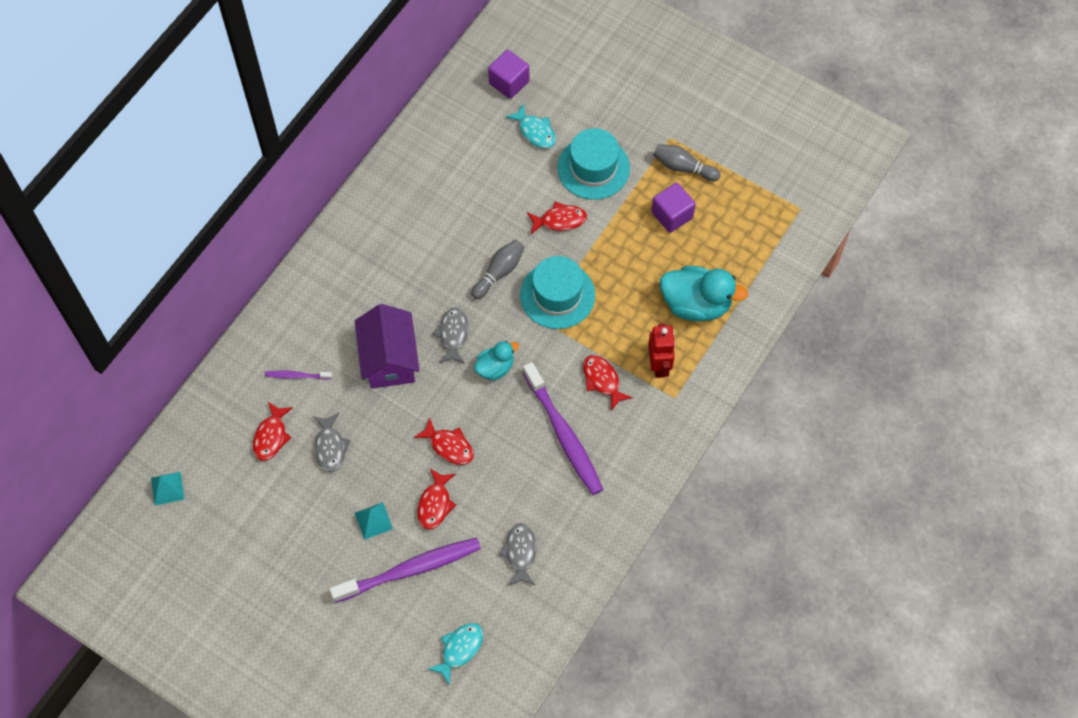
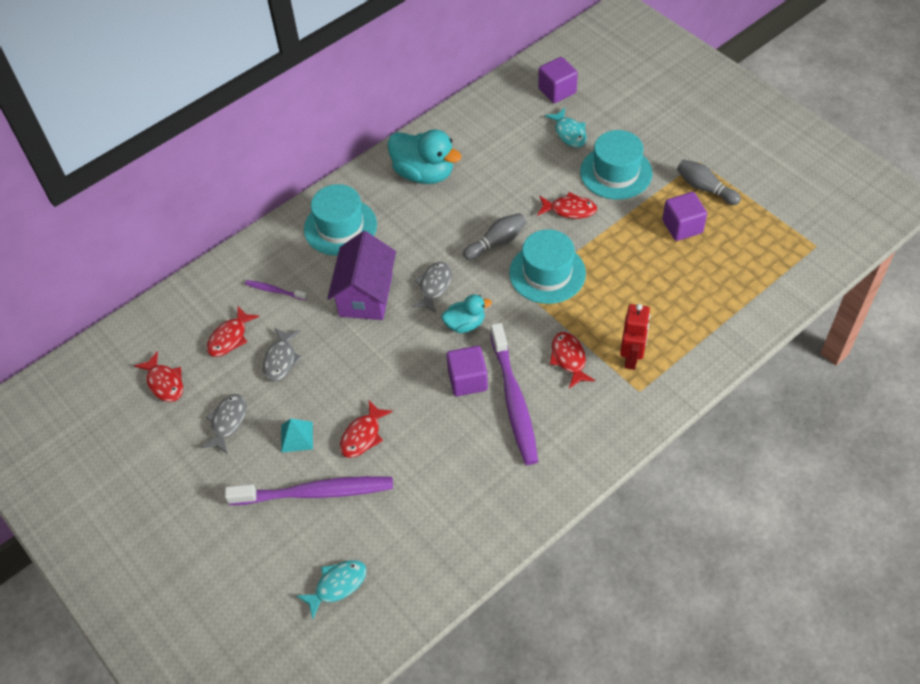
camera: 20 degrees right, 10 degrees down
turquoise pyramid [151,472,185,506] -> none
red fish [414,417,474,465] -> red fish moved to [134,351,183,402]
grey fish [499,523,537,586] -> grey fish moved to [201,394,247,453]
turquoise duck [660,266,748,321] -> turquoise duck moved to [388,130,461,184]
none -> turquoise hat [304,184,377,256]
none -> purple cube [446,346,488,396]

